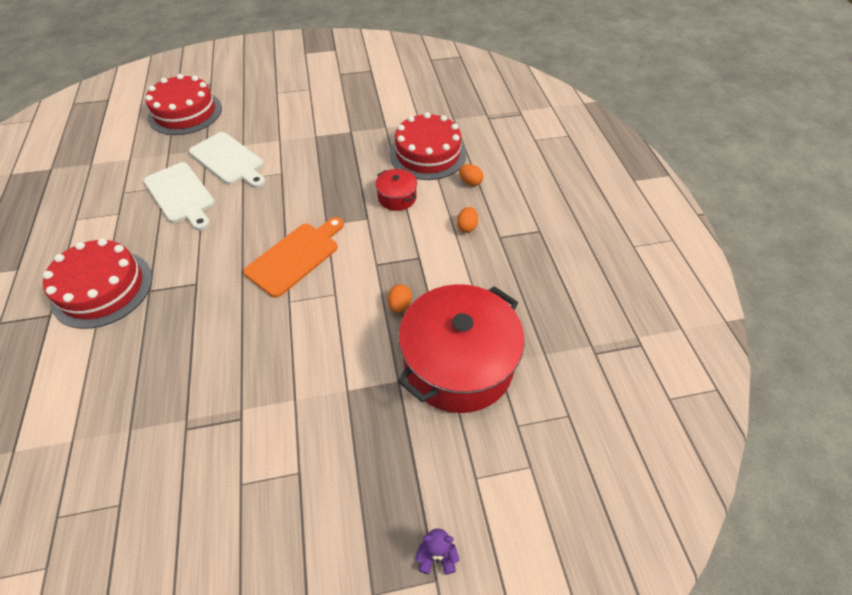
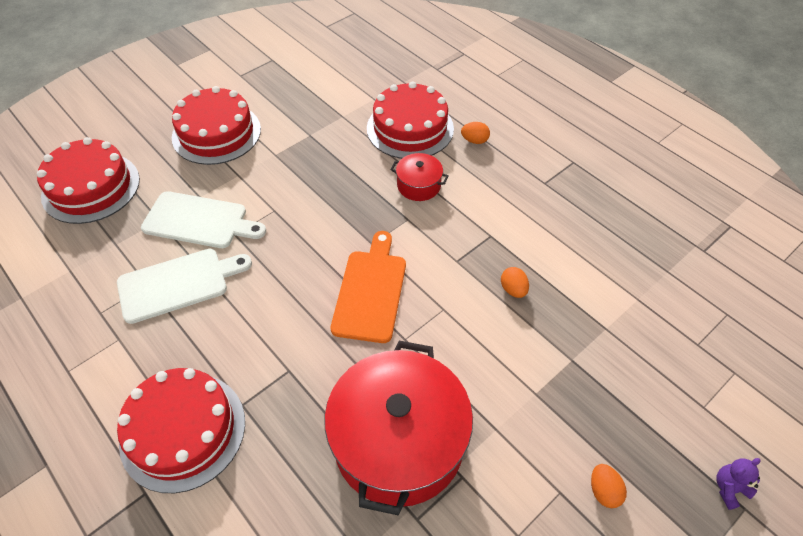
camera: 30 degrees left, 0 degrees up
white cutting board [144,162,215,230] -> white cutting board turned 45 degrees counterclockwise [117,249,252,324]
red pot [397,284,525,413] -> red pot moved to [324,341,473,515]
orange egg [457,207,478,233] -> orange egg moved to [591,464,627,508]
none -> red cake [172,86,261,165]

